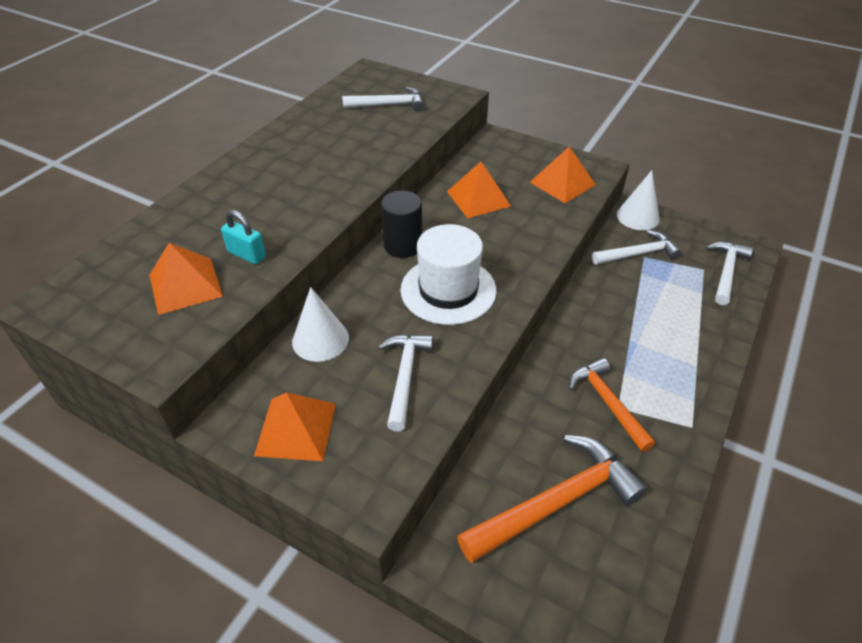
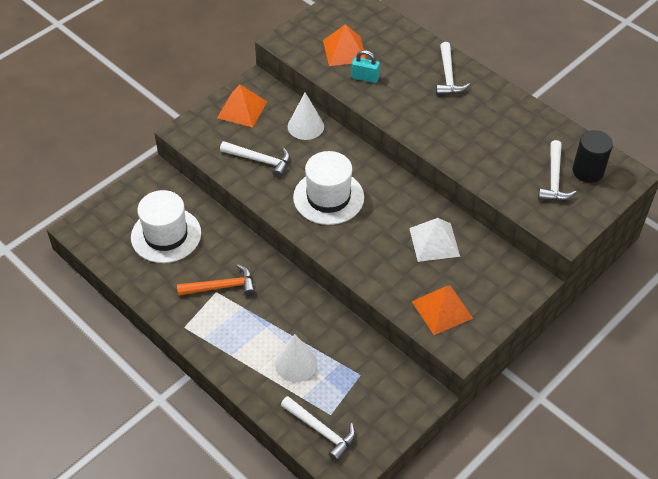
camera: 105 degrees right, 5 degrees up
turquoise padlock [221,210,266,264] -> turquoise padlock turned 60 degrees clockwise [351,50,380,83]
black cylinder [381,191,422,258] -> black cylinder moved to [572,130,613,183]
orange pyramid [447,162,511,218] -> white pyramid [409,218,460,262]
orange hammer [457,435,647,563] -> white hat [131,190,201,263]
white hammer [592,230,682,265] -> white hammer moved to [436,42,470,95]
white cone [617,170,660,230] -> white cone moved to [275,334,317,382]

